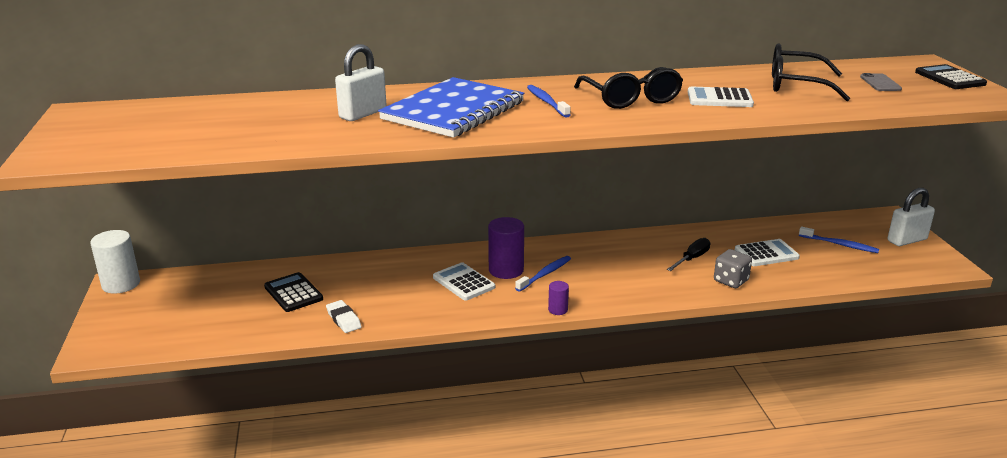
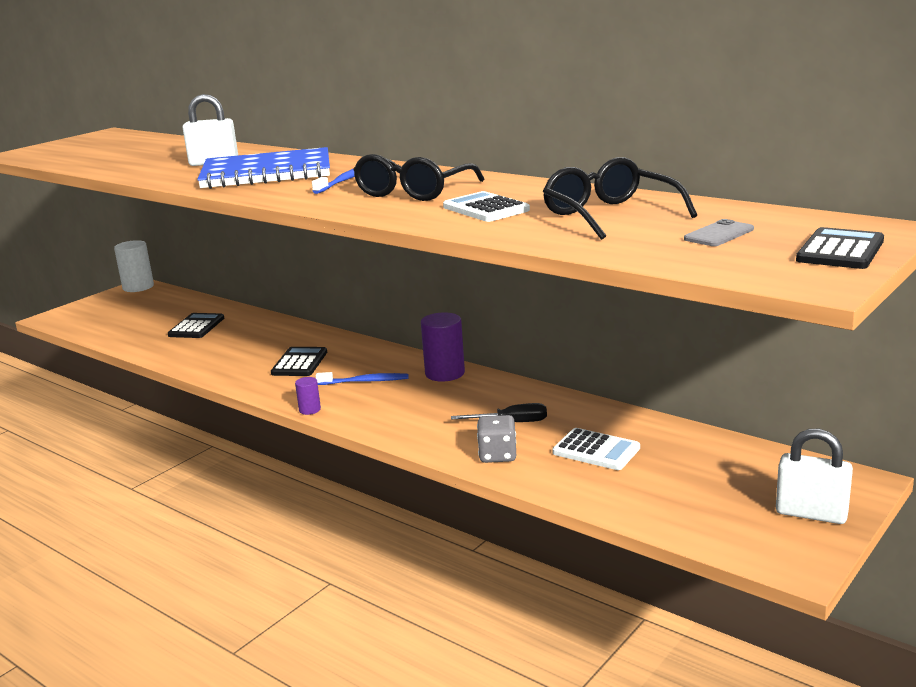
camera: 50 degrees right, 5 degrees down
white eraser [326,300,362,333] -> none
white calculator [433,262,495,301] -> black calculator [271,347,327,376]
purple cylinder [488,217,524,279] -> purple cylinder moved to [421,313,465,382]
blue toothbrush [799,226,879,253] -> none

